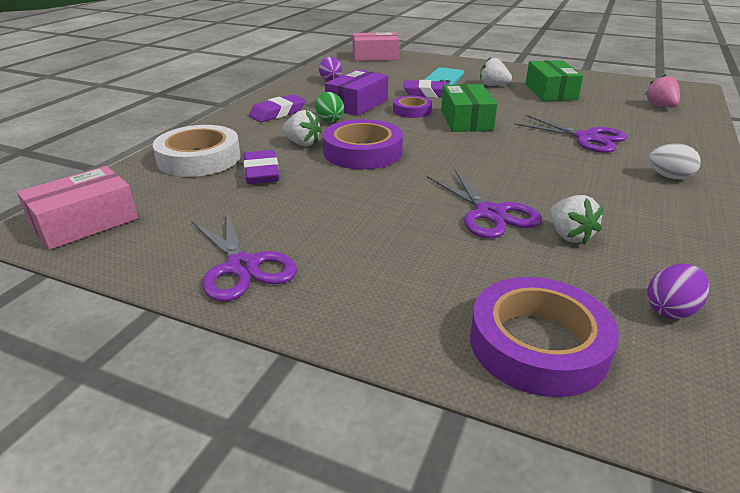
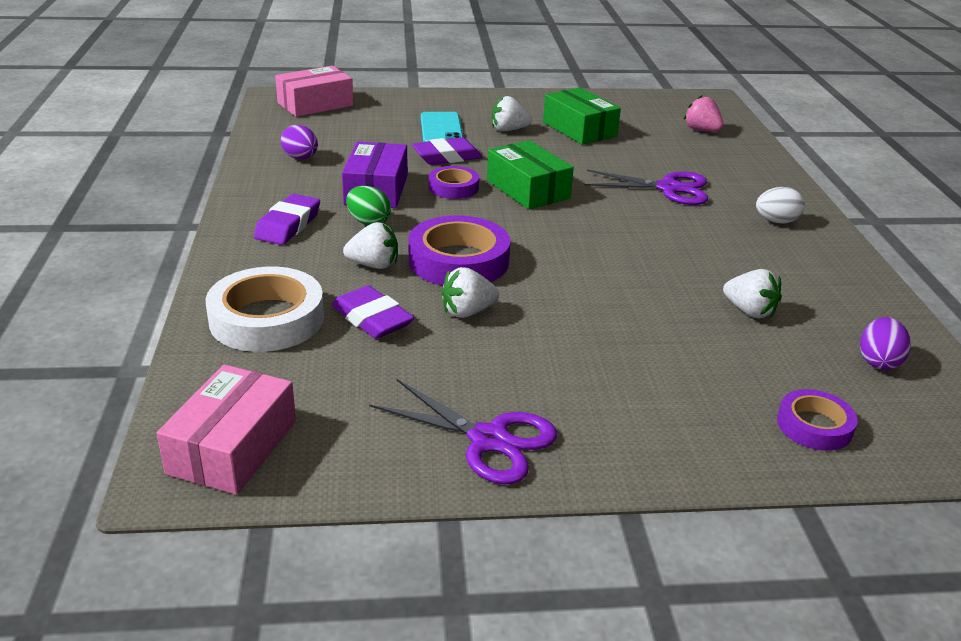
camera: 30 degrees left, 0 degrees up
purple scissors [427,169,542,238] -> none
purple tape [470,277,619,397] -> purple tape [777,389,858,451], size x0.57
none -> white strawberry [441,267,499,318]

